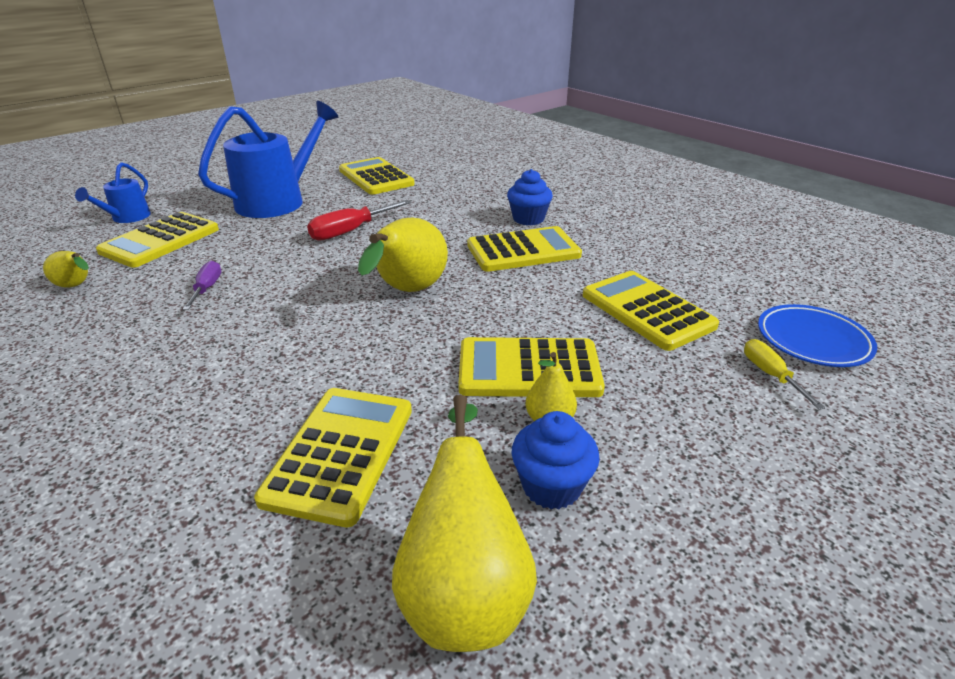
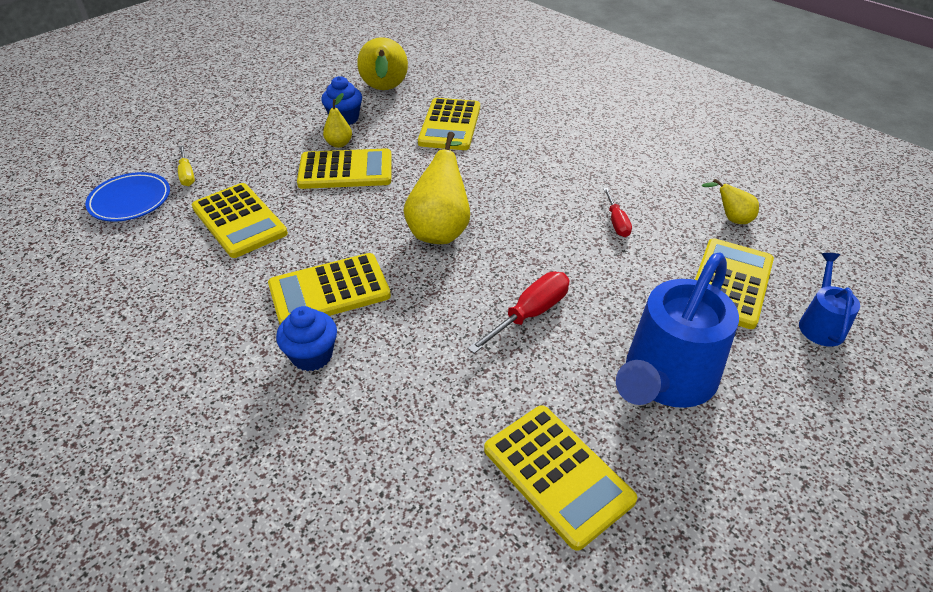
camera: 175 degrees right, 10 degrees up
purple screwdriver [183,261,221,310] -> red screwdriver [603,188,632,237]

